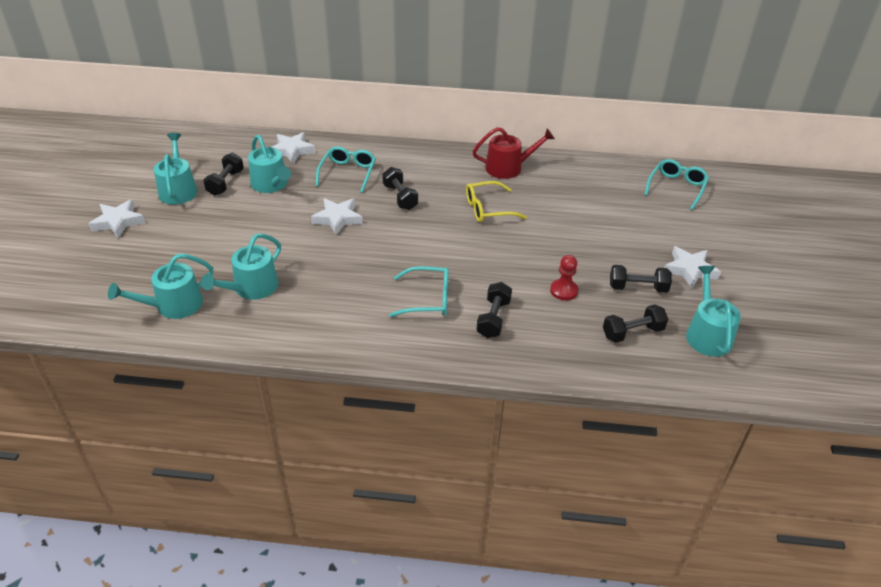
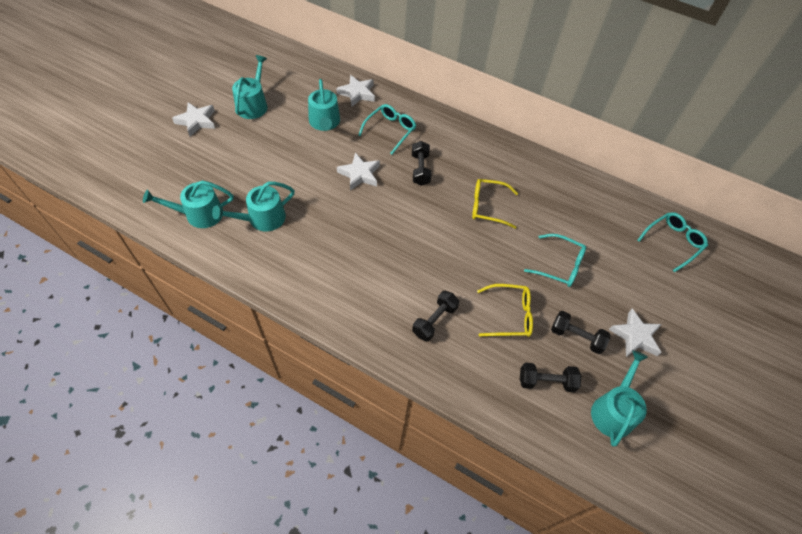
camera: 20 degrees right, 15 degrees up
black dumbbell [203,152,244,196] -> none
turquoise glasses [389,266,449,317] -> turquoise glasses moved to [524,234,586,287]
red watering can [472,127,555,179] -> none
red pawn [550,255,578,301] -> yellow glasses [477,284,533,337]

